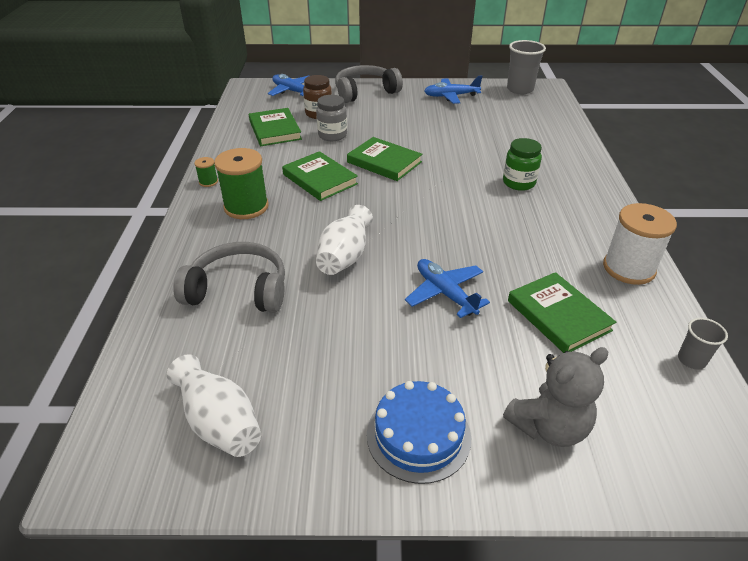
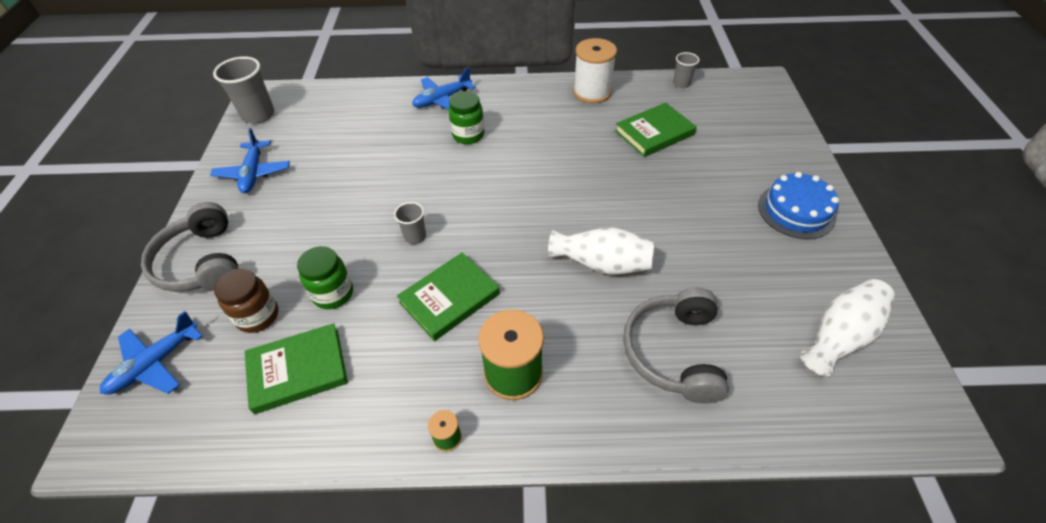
camera: 90 degrees left, 10 degrees up
grey jar [316,95,347,141] -> green jar [297,246,353,309]
green book [347,137,423,181] -> grey cup [394,202,426,244]
blue plane [405,259,490,318] -> blue plane moved to [412,67,476,109]
grey teddy bear [503,347,608,447] -> none

